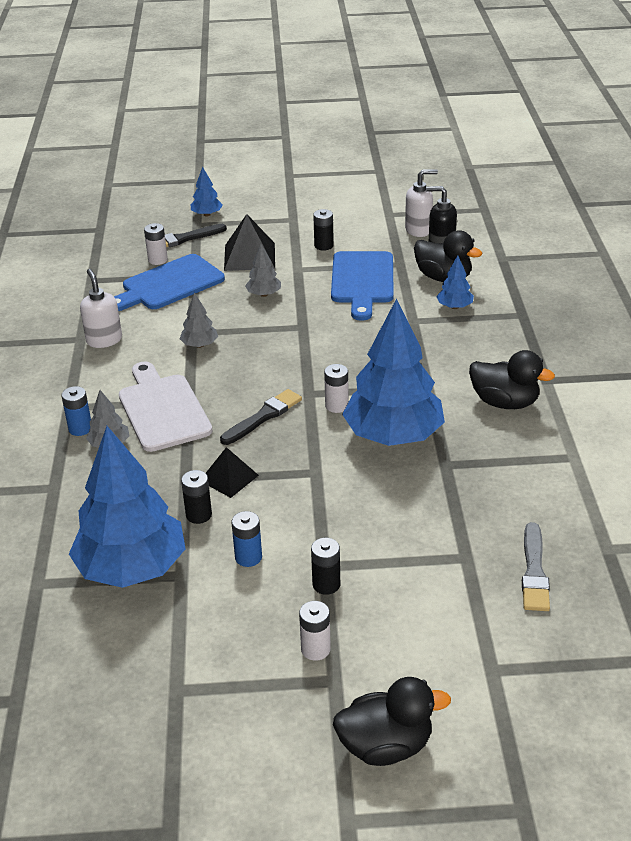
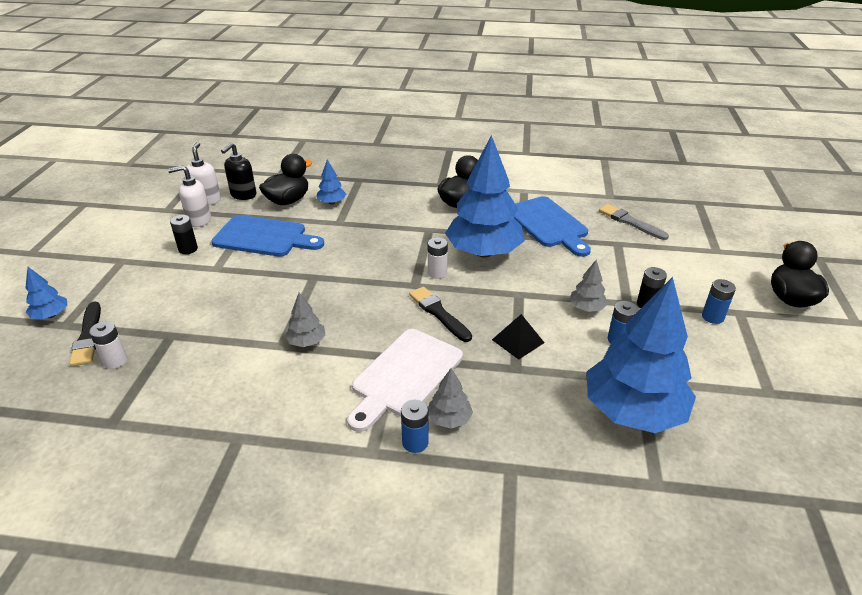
camera: 80 degrees left, 0 degrees up
white soap dispenser [80,269,122,348] -> white soap dispenser moved to [168,165,211,227]
blue cutting board [114,254,225,311] -> blue cutting board moved to [514,196,591,257]
white cutting board [119,361,212,452] -> white cutting board turned 45 degrees counterclockwise [347,329,463,432]
black battery [181,470,212,524] -> none
black pyramid [224,214,275,271] -> none
grey tree [245,244,281,297] -> grey tree moved to [569,260,607,312]
white battery [299,601,331,661] -> blue battery [702,279,736,324]
grey brush [522,522,550,611] -> grey brush turned 150 degrees counterclockwise [599,204,669,240]

